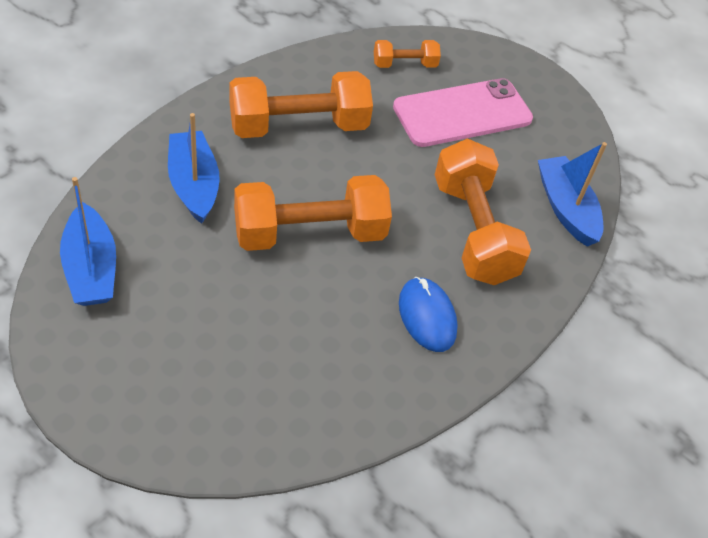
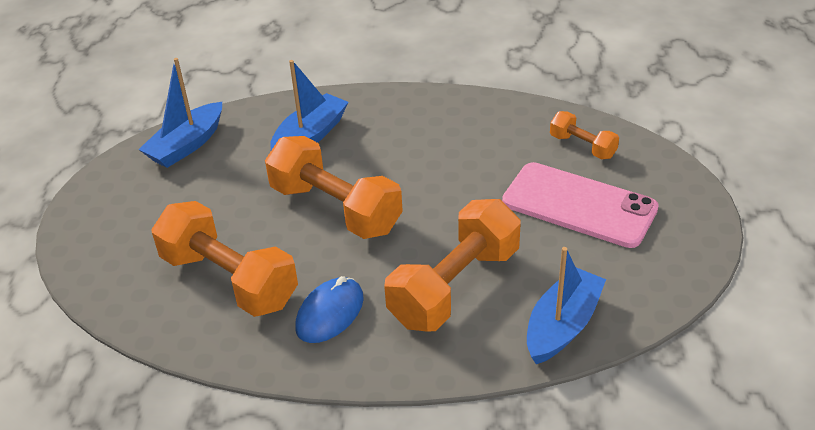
camera: 60 degrees right, 10 degrees down
orange dumbbell [230,71,373,138] -> orange dumbbell moved to [151,201,298,317]

